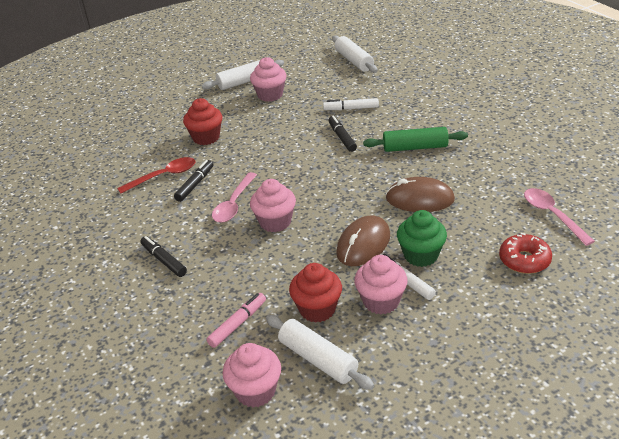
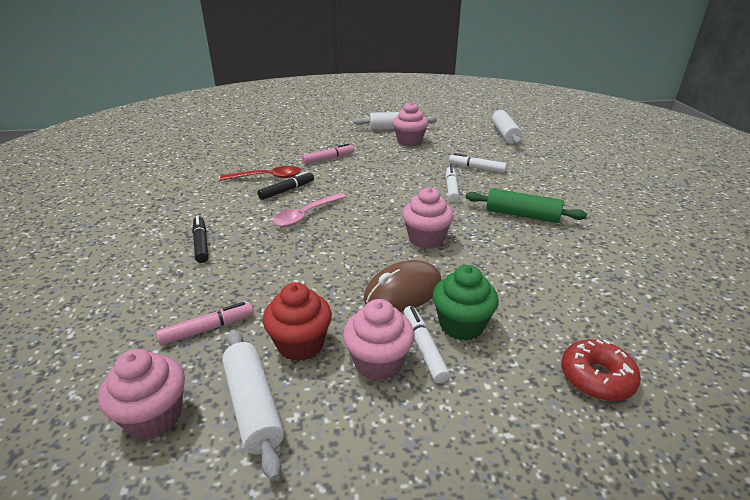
camera: 20 degrees right, 5 degrees down
red cupcake [183,98,222,145] -> pink marker [302,143,354,164]
pink cupcake [250,179,296,232] -> pink cupcake moved to [402,187,454,249]
black marker [328,116,357,152] -> white marker [446,166,459,202]
brown mouse [386,177,455,212] -> none
pink spoon [524,188,595,246] -> none

